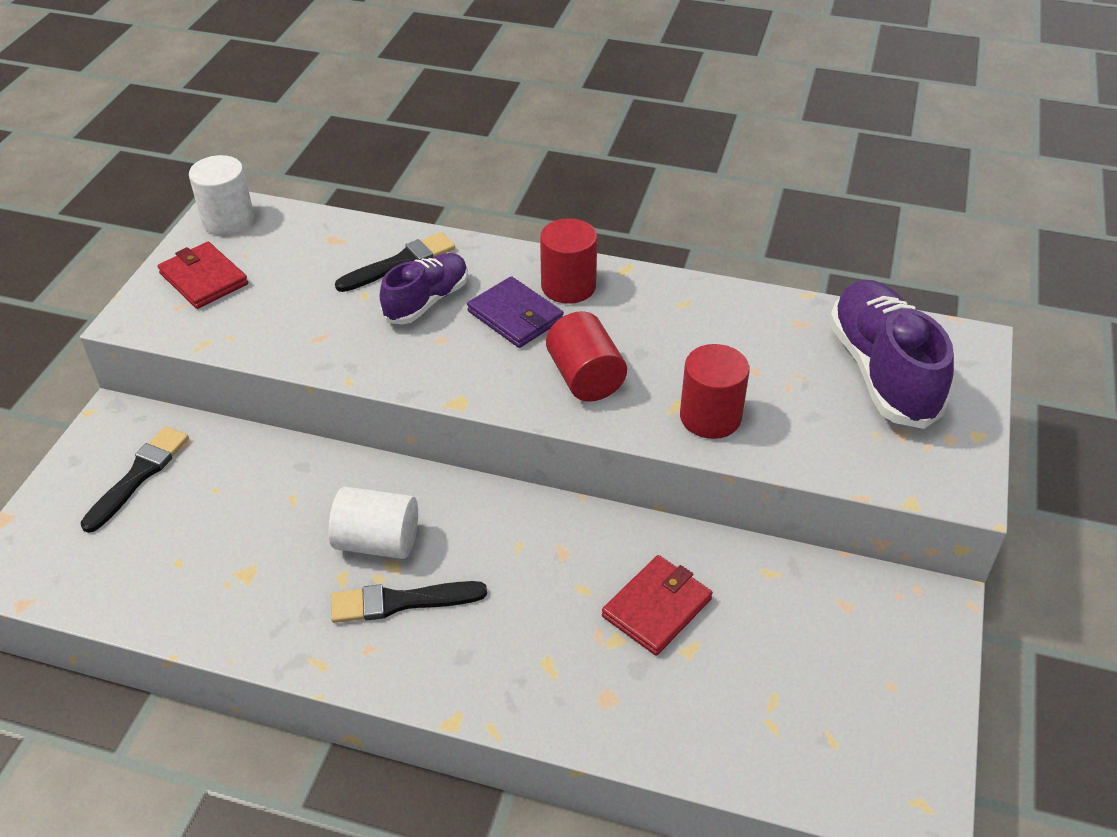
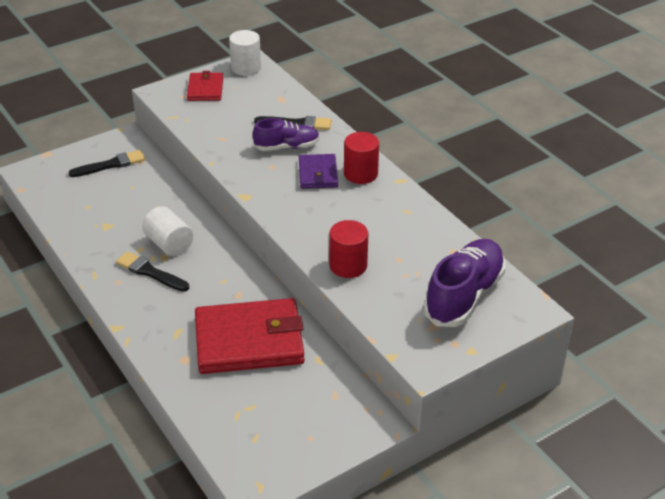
camera: 40 degrees right, 5 degrees down
red cylinder [546,311,627,402] -> none
red wallet [602,555,713,656] -> red wallet [195,298,304,374], size x1.93

